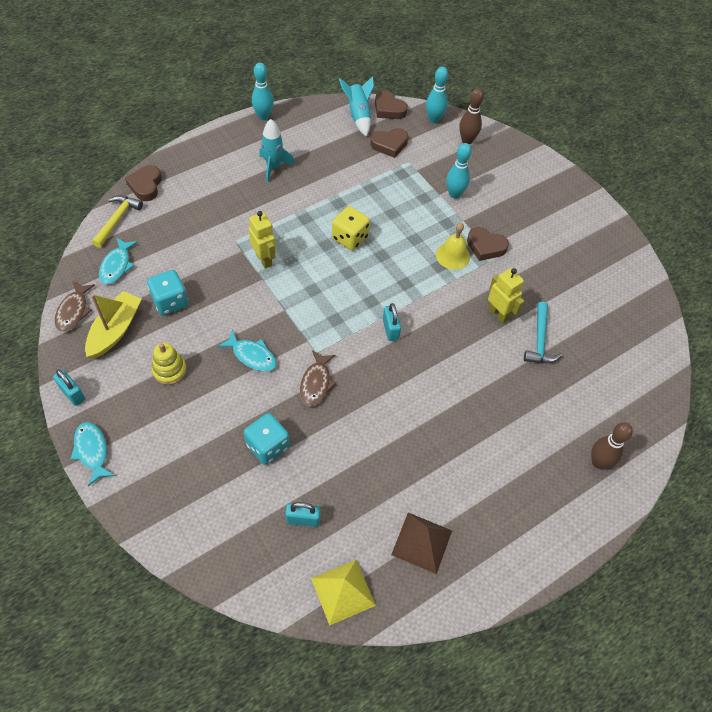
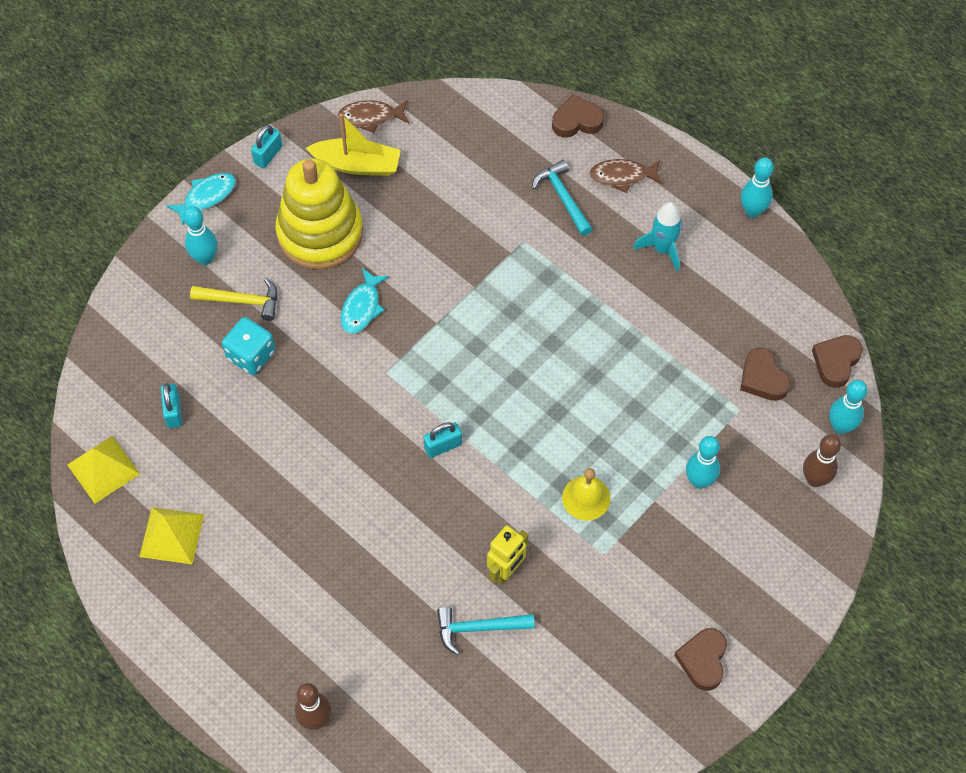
camera: 80 degrees right, 5 degrees up
yellow hammer [92,195,143,248] -> yellow hammer moved to [190,278,278,321]
turquoise fish [99,237,138,284] -> none
turquoise dice [147,270,188,315] -> none
yellow stacking toy [152,343,187,385] -> yellow stacking toy [275,158,363,269], size x2.21
yellow robot [249,211,276,269] -> none
brown fish [300,350,336,406] -> brown fish moved to [589,159,663,193]
yellow dice [332,206,370,250] -> none
turquoise rocket [339,76,374,137] -> none
brown pyramid [391,513,452,574] -> yellow pyramid [139,507,204,564]
brown heart [467,227,509,261] -> brown heart moved to [674,628,727,691]
none -> turquoise bowling pin [184,206,217,265]
none -> turquoise hammer [532,160,592,236]

